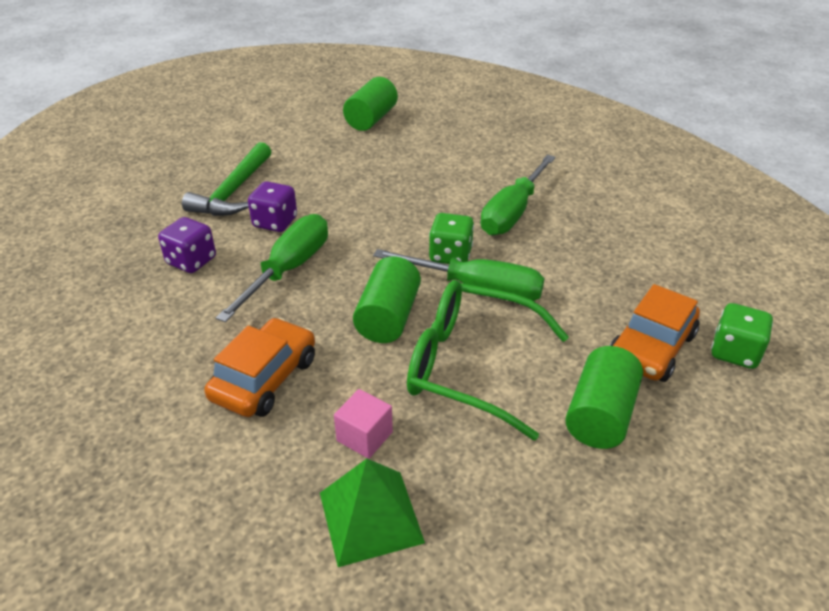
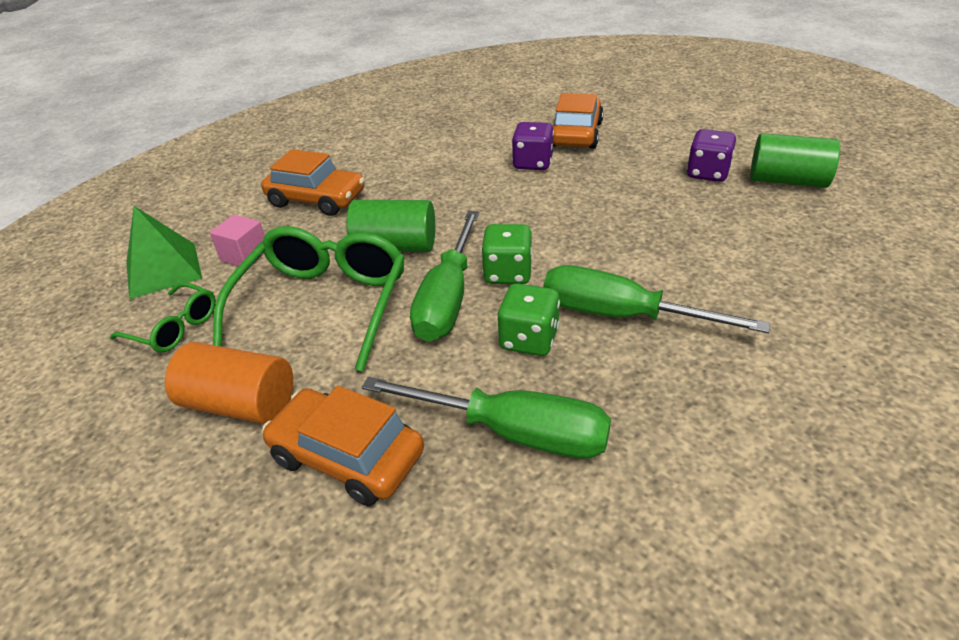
camera: 85 degrees right, 0 degrees up
purple dice [158,217,216,273] -> purple dice moved to [687,129,736,182]
green hammer [182,142,272,216] -> orange car [553,93,604,149]
green screwdriver [216,214,328,322] -> green screwdriver moved to [362,377,611,459]
green cylinder [565,346,643,449] -> orange cylinder [165,342,293,424]
green dice [711,303,773,369] -> green dice moved to [498,283,560,356]
none -> green glasses [110,282,216,352]

